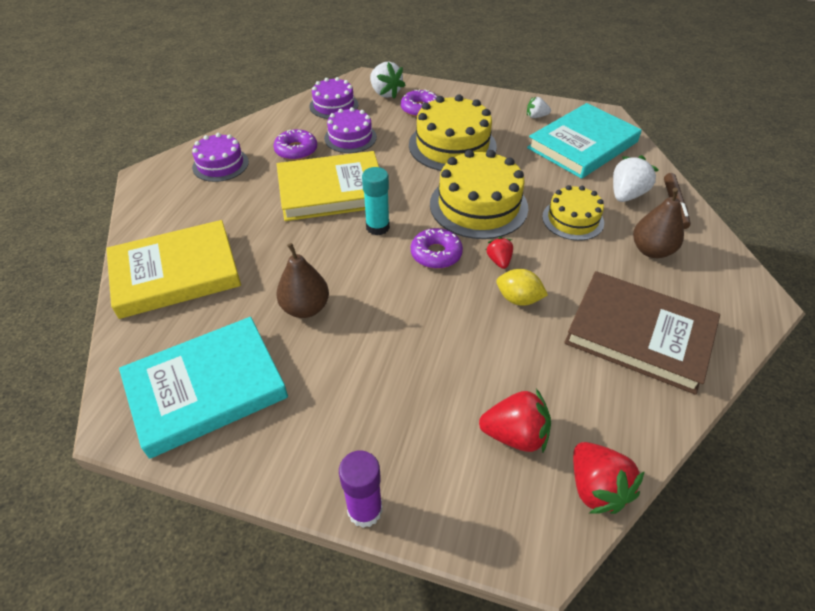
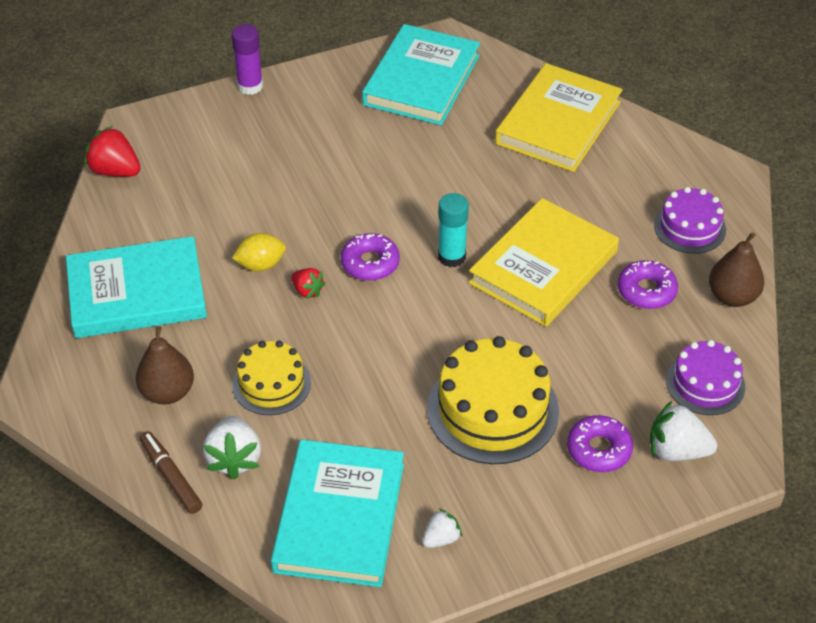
camera: 140 degrees right, 0 degrees up
brown pear [276,243,329,318] -> brown pear moved to [709,232,764,307]
purple cake [324,107,377,153] -> none
yellow cake [430,150,528,239] -> none
red strawberry [479,389,551,454] -> none
brown book [564,271,720,395] -> turquoise book [66,236,207,338]

